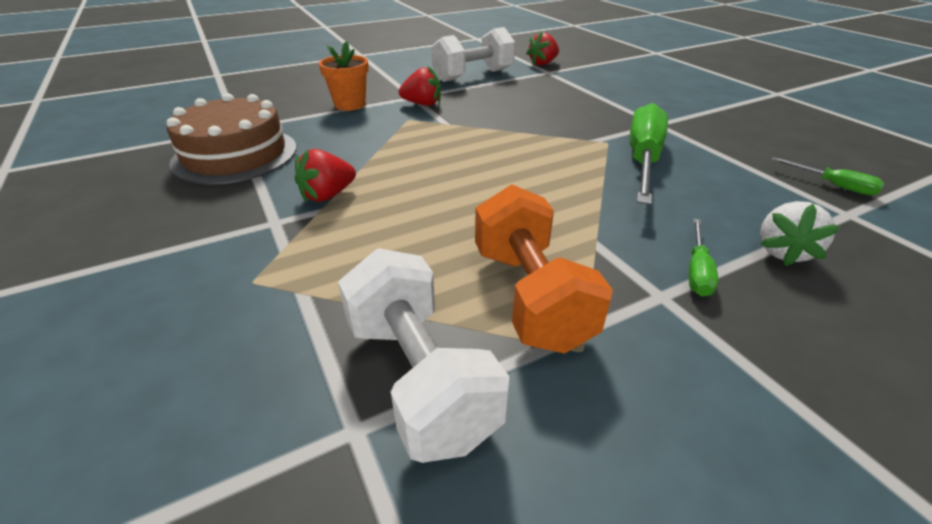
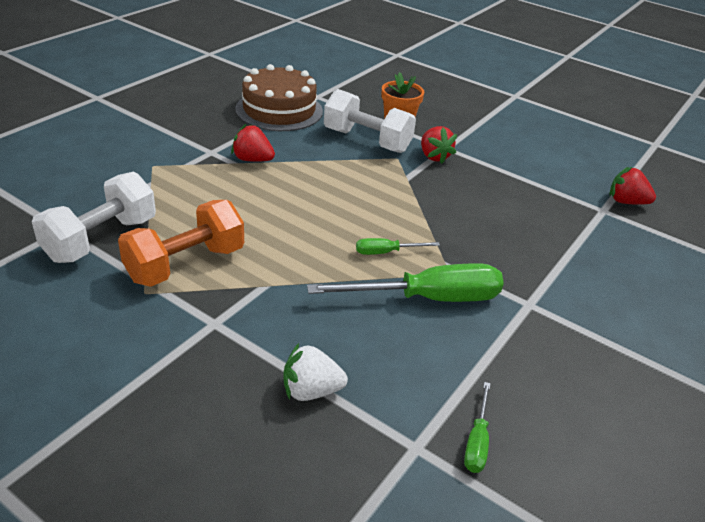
camera: 60 degrees right, 0 degrees up
white dumbbell [431,27,515,82] -> white dumbbell moved to [324,89,416,153]
green screwdriver [689,218,718,297] -> green screwdriver moved to [356,238,440,255]

